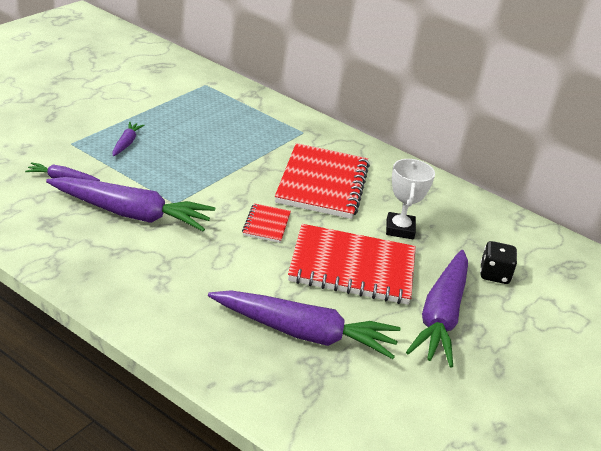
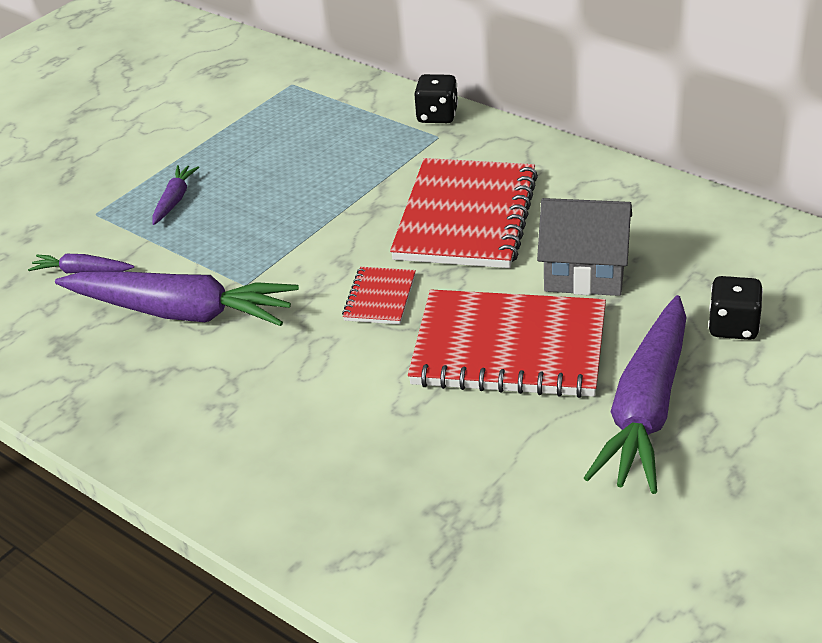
camera: 10 degrees right, 5 degrees up
purple carrot [208,290,401,359] -> none
white trophy [386,159,435,239] -> grey house [537,198,632,296]
none -> black dice [414,74,458,123]

